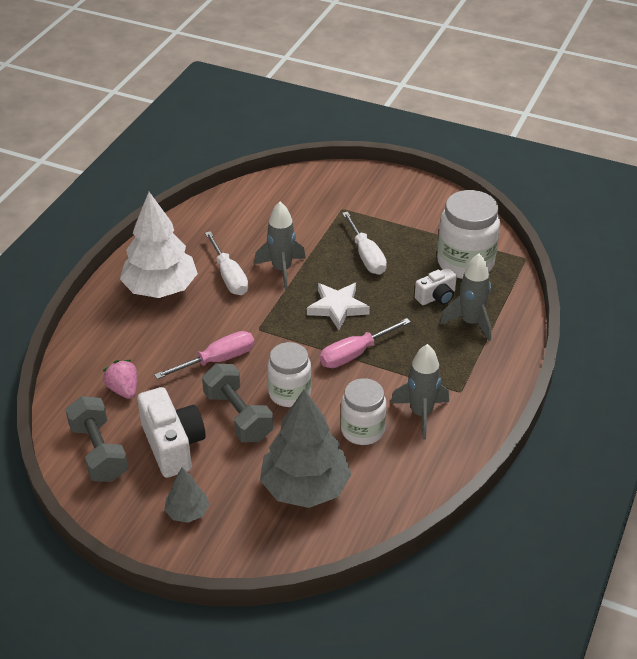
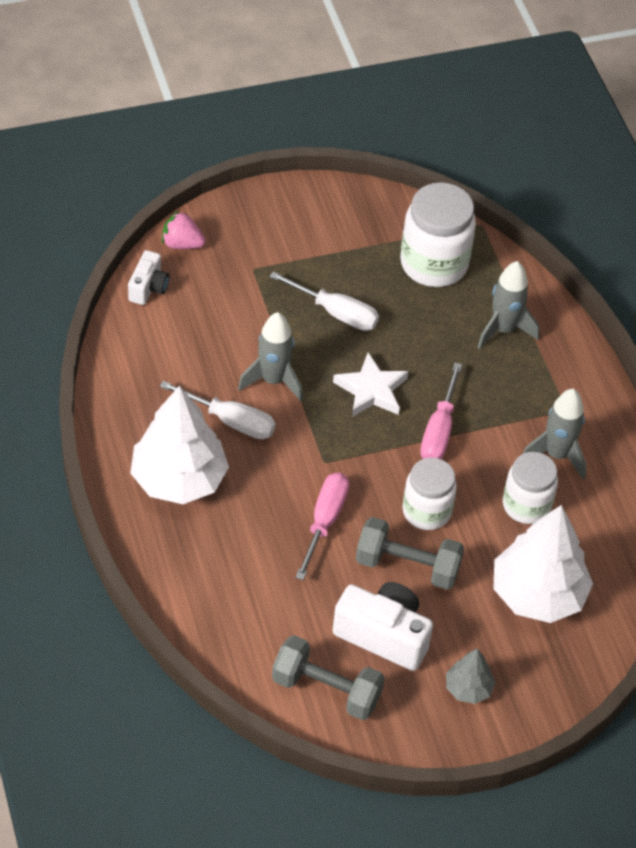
camera: 45 degrees left, 10 degrees up
pink strawberry [103,360,137,399] -> pink strawberry moved to [162,211,205,249]
grey tree [260,389,351,508] -> white tree [493,505,593,623]
white camera [415,268,457,305] -> white camera moved to [128,250,169,305]

